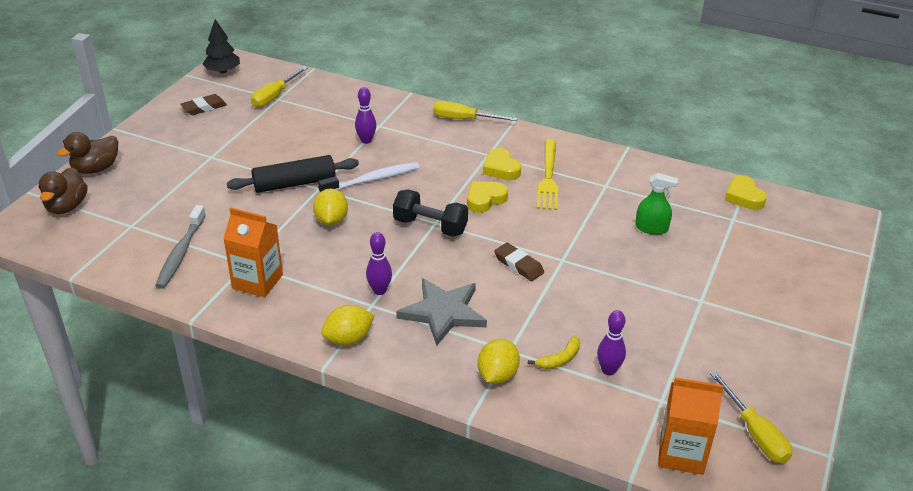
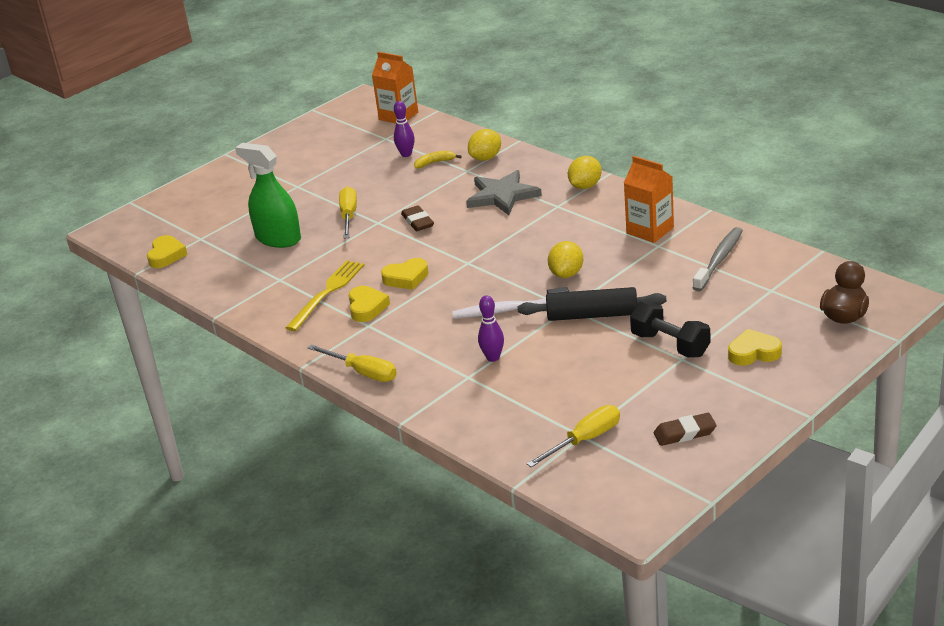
camera: 155 degrees left, 5 degrees down
brown duck [57,132,118,174] -> none
black tree [202,19,240,73] -> none
yellow lemon [321,305,375,345] -> yellow lemon turned 45 degrees counterclockwise [568,156,602,189]
purple bowling pin [366,232,392,295] -> none
black dumbbell [393,189,468,237] -> black dumbbell moved to [630,302,710,358]
green spray bottle [635,173,678,235] -> green spray bottle [235,143,301,248], size x1.71
yellow screwdriver [710,371,792,463] -> yellow screwdriver moved to [339,187,357,239]
none -> yellow heart [728,329,782,365]

